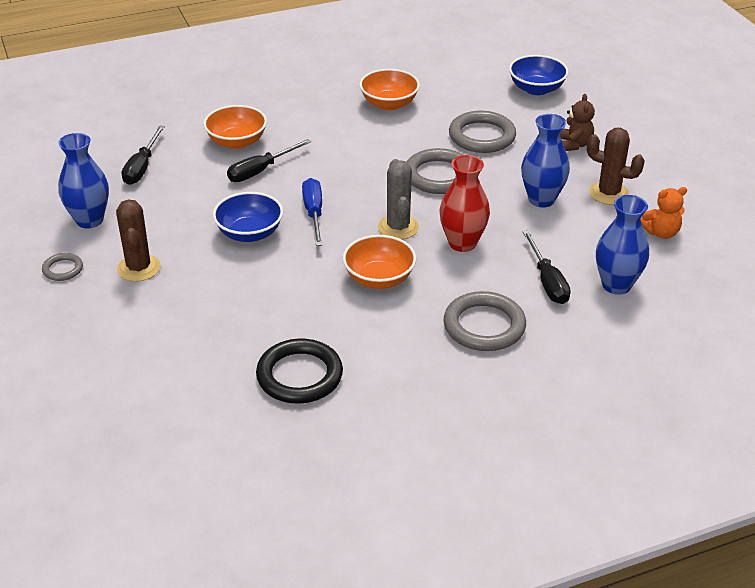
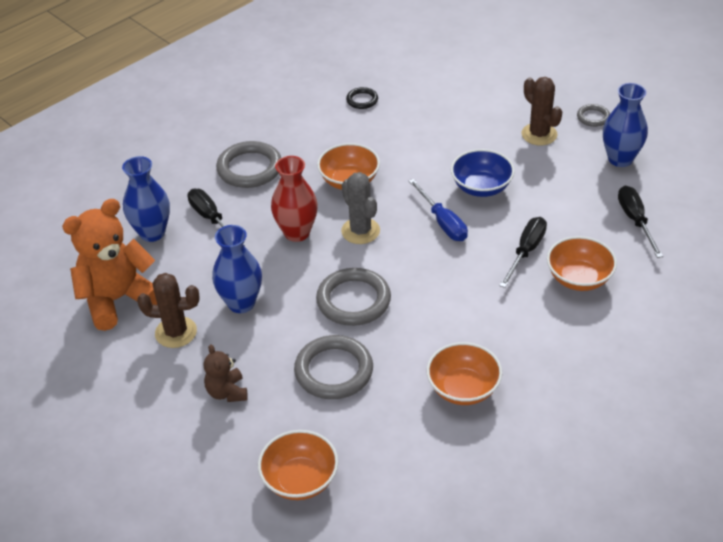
camera: 160 degrees right, 5 degrees up
black ring [256,339,343,404] -> black ring [346,87,378,109], size x0.52
blue bowl [509,55,569,95] -> orange bowl [258,430,338,500]
orange teddy bear [640,187,687,239] -> orange teddy bear [62,199,157,331], size x2.01

